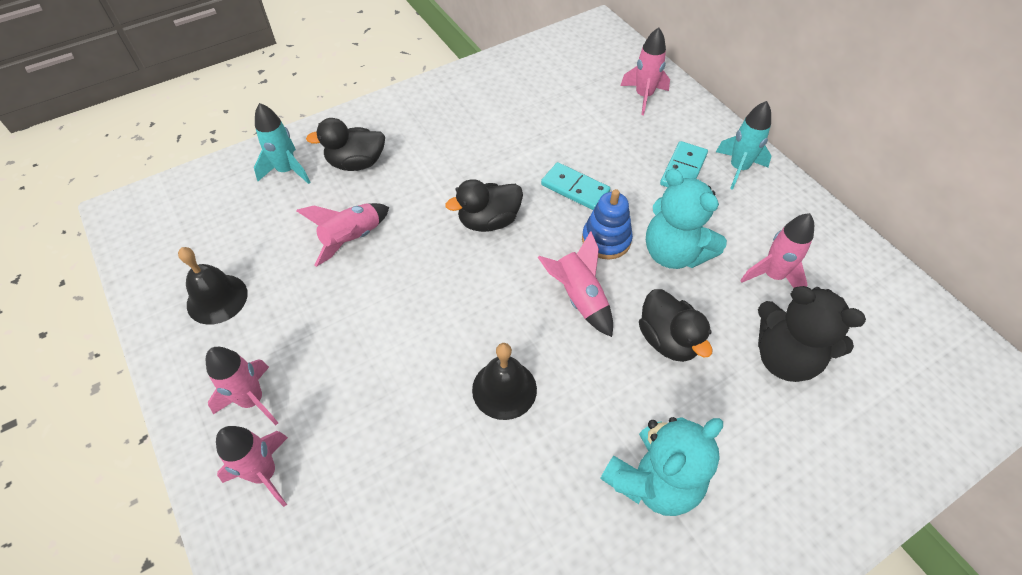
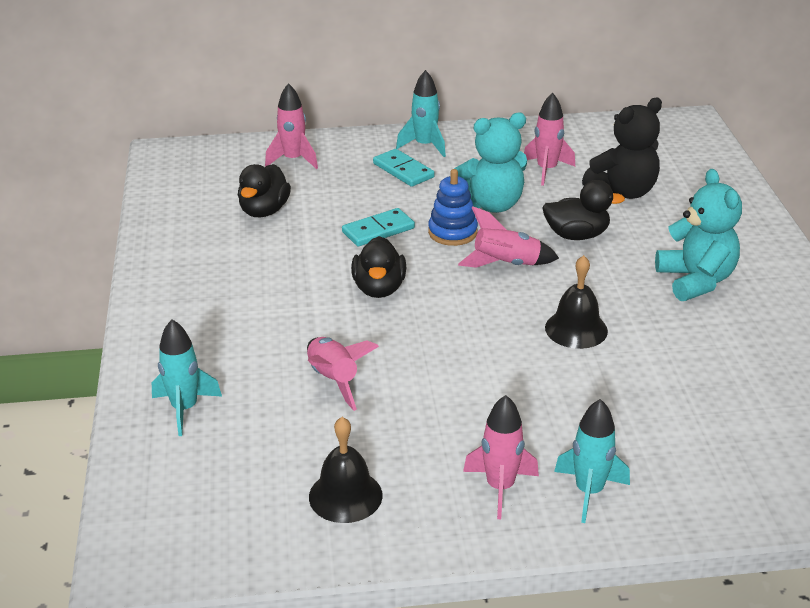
camera: 65 degrees left, 20 degrees down
pink rocket [216,426,288,507] -> turquoise rocket [554,399,630,523]
black duck [306,118,385,171] -> black duck moved to [238,164,291,217]

